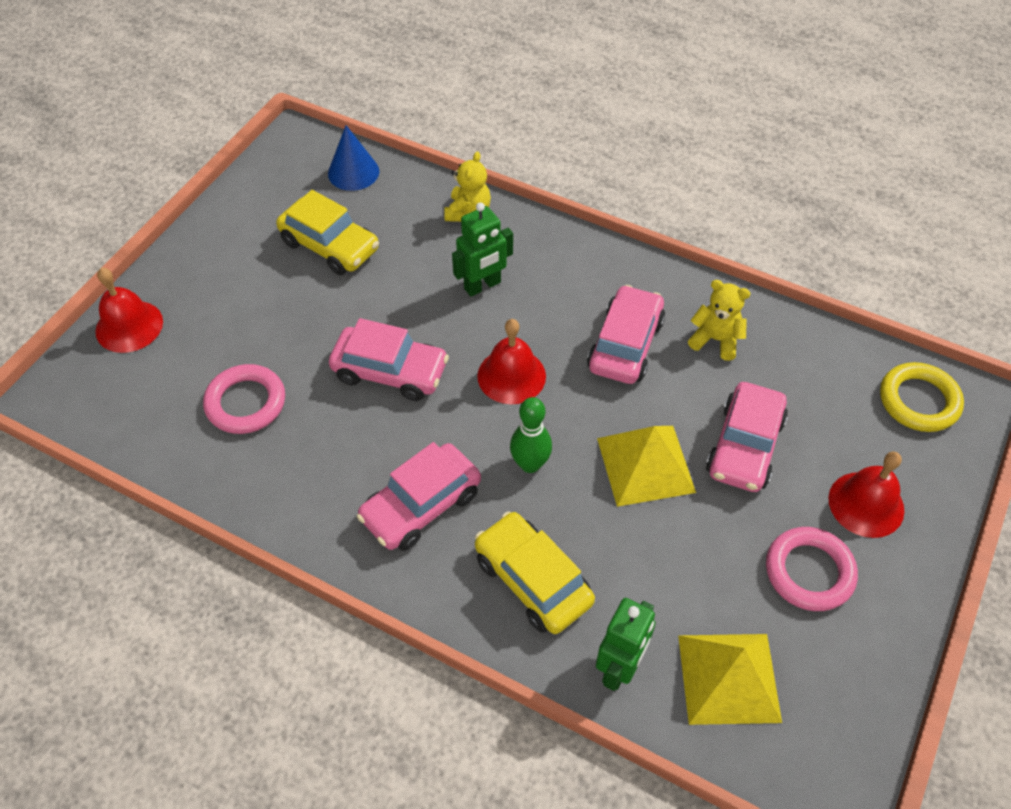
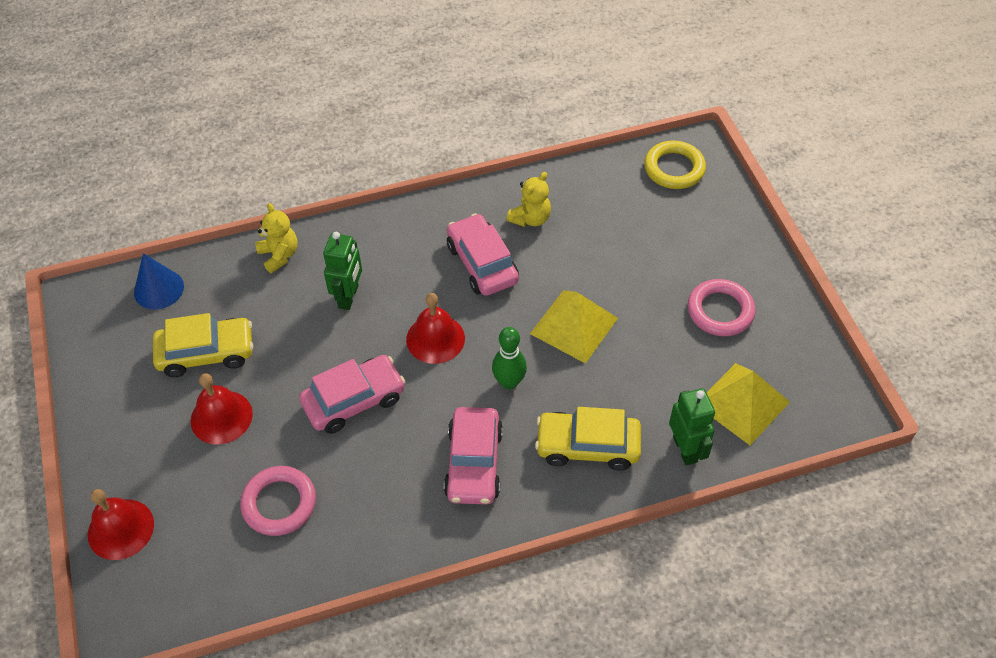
camera: 45 degrees left, 0 degrees up
yellow teddy bear [688,280,751,361] -> yellow teddy bear turned 150 degrees clockwise [506,172,551,227]
pink car [706,382,788,492] -> none
red bell [828,451,904,538] -> red bell moved to [191,373,253,444]

